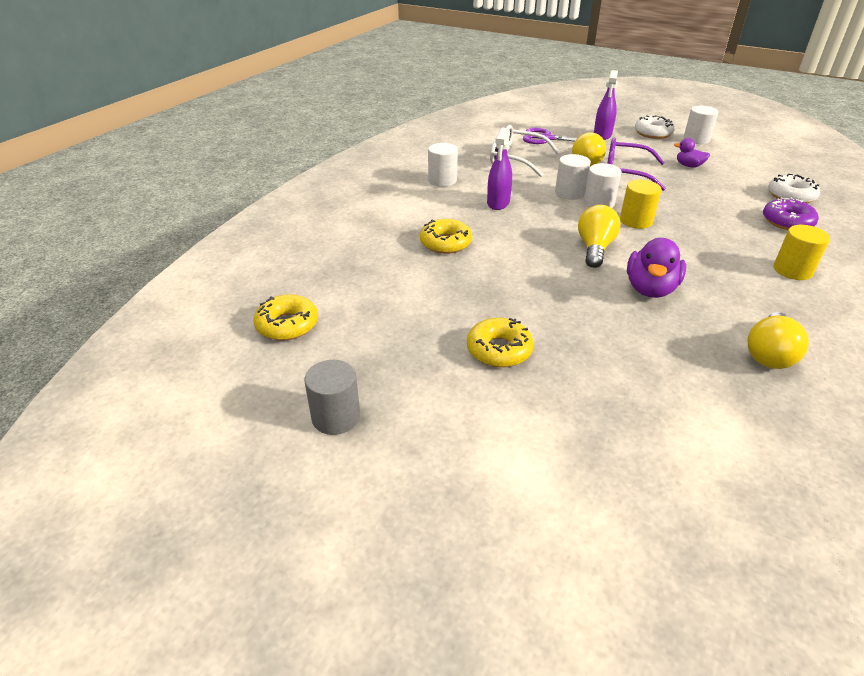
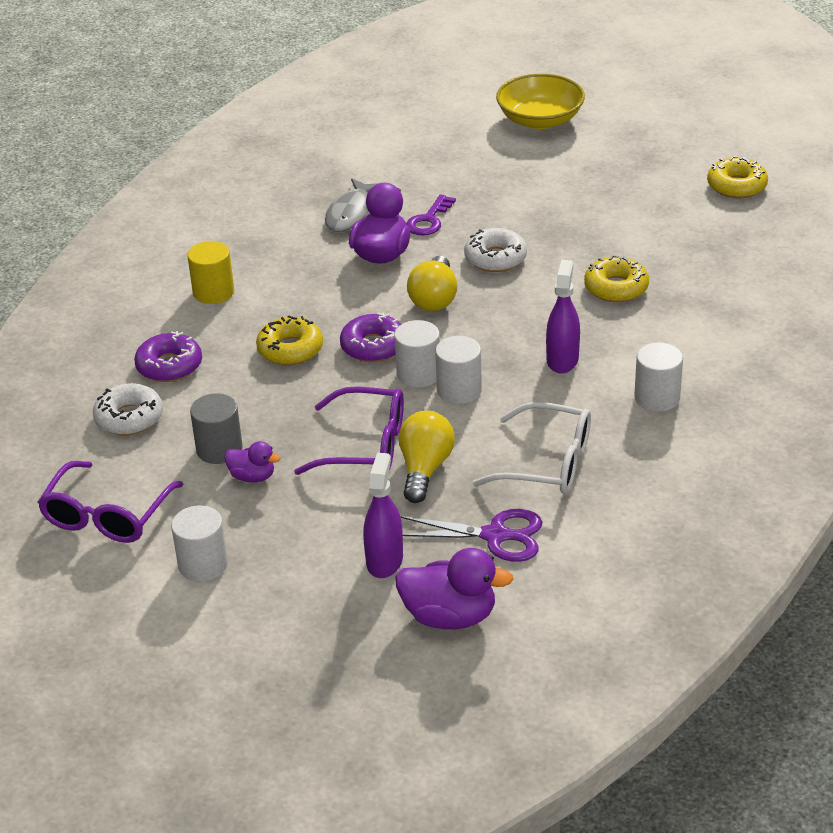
camera: 175 degrees right, 0 degrees up
grey cylinder [304,360,360,435] -> grey cylinder moved to [190,393,243,464]
yellow donut [467,318,534,367] -> yellow donut moved to [256,315,323,365]
yellow cylinder [620,180,662,229] -> purple donut [340,312,401,362]
white donut [635,115,675,139] -> white donut moved to [464,228,527,272]
yellow light bulb [748,312,808,369] -> none
none -> purple glasses [38,461,184,543]
none -> grey fish [325,179,379,232]
none -> purple duck [395,548,513,629]
none -> purple key [406,194,456,235]
none -> yellow bowl [496,74,585,129]

